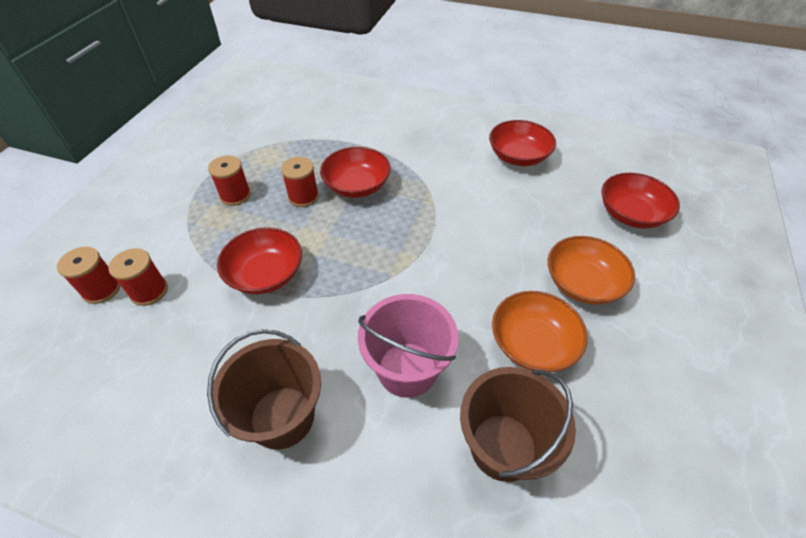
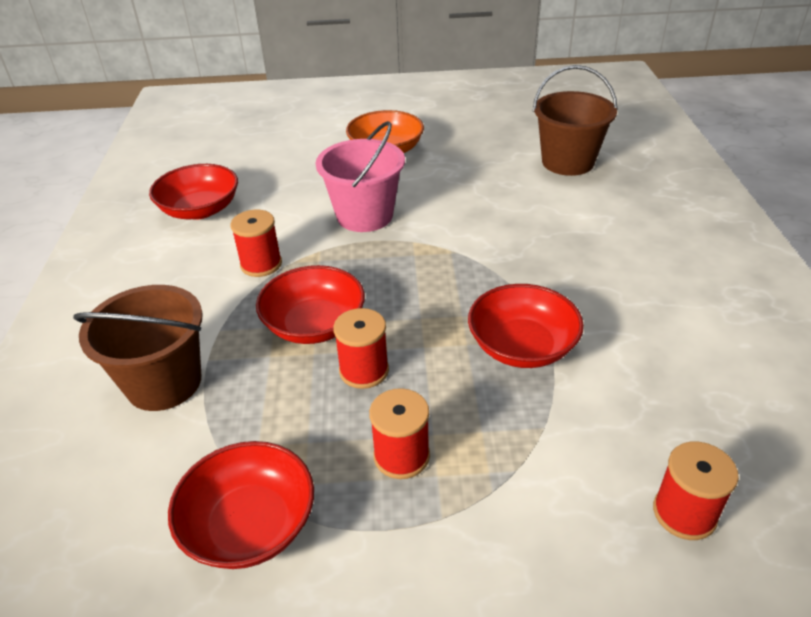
camera: 110 degrees left, 10 degrees down
red spool [109,248,168,306] -> red spool moved to [230,210,282,277]
brown bucket [207,329,321,450] -> brown bucket moved to [73,285,203,411]
pink bucket [358,294,459,398] -> pink bucket moved to [316,121,405,232]
orange bowl [492,291,588,372] -> none
red bowl [602,173,680,229] -> red bowl moved to [168,441,314,569]

